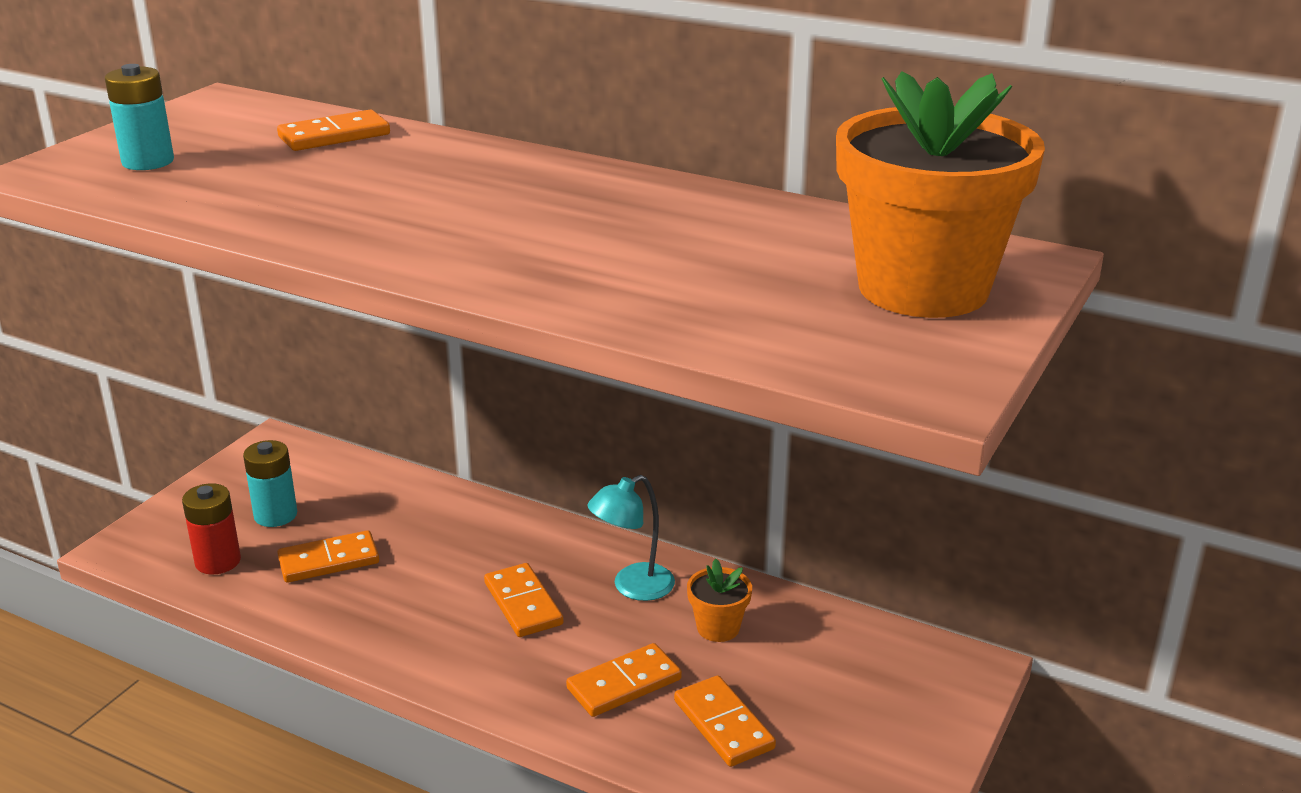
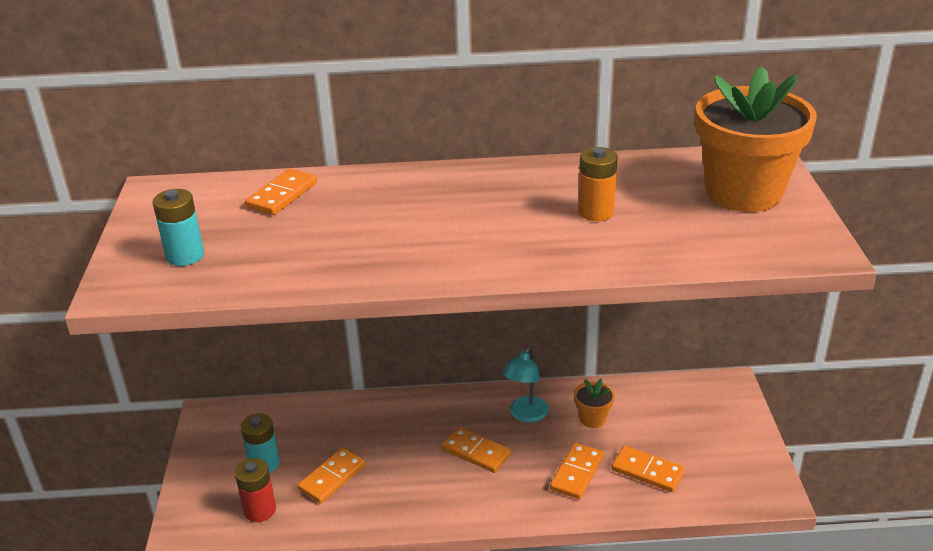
camera: 30 degrees left, 5 degrees up
none -> orange battery [578,147,618,221]

